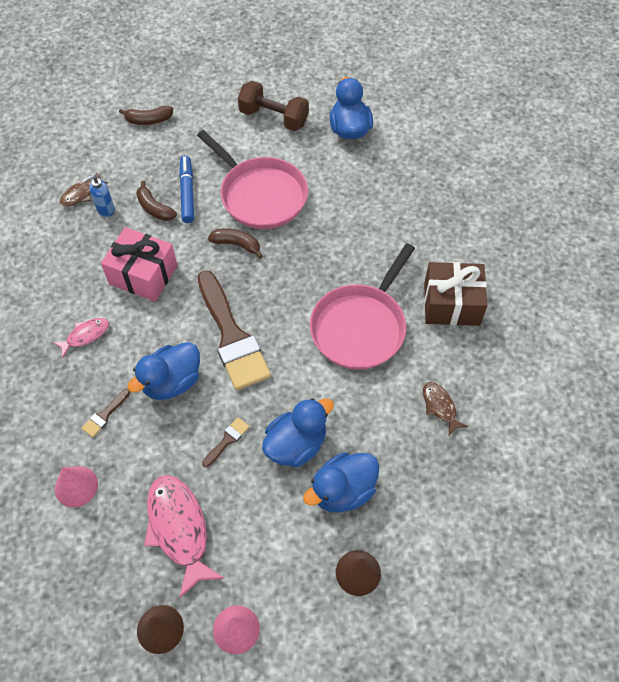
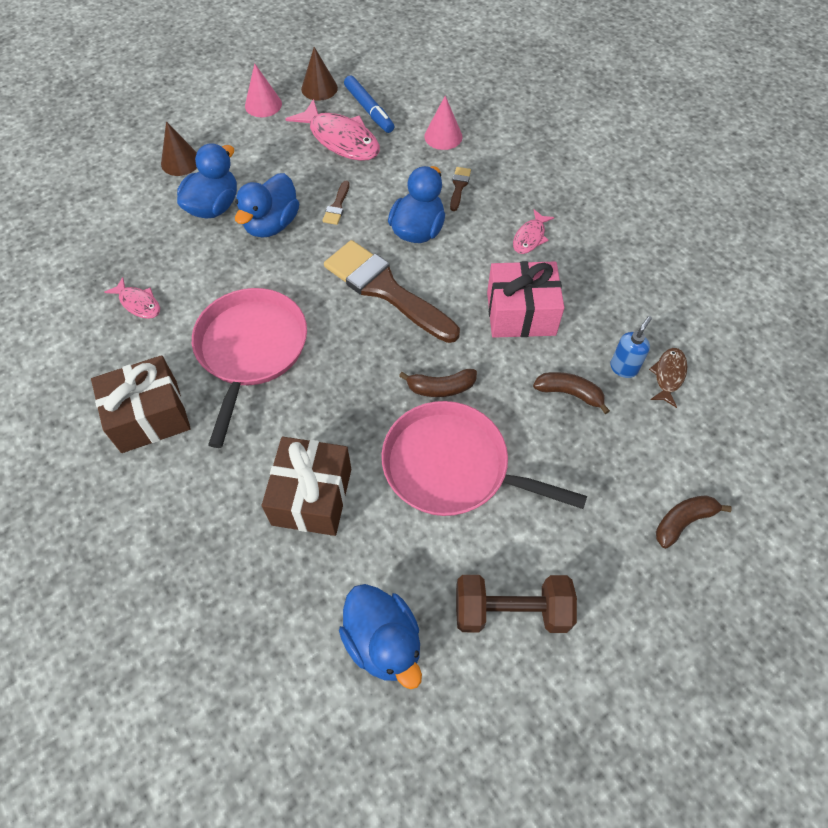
camera: 155 degrees right, 0 degrees up
blue marker [179,155,194,223] -> blue marker moved to [344,75,394,133]
brown fish [423,382,468,436] -> pink fish [104,277,160,319]
none -> brown gift [262,437,351,536]

